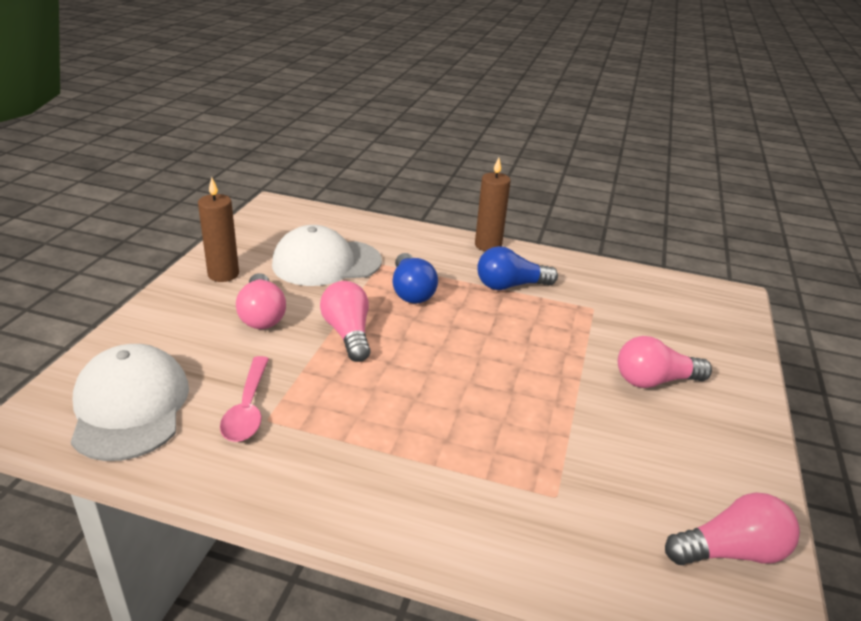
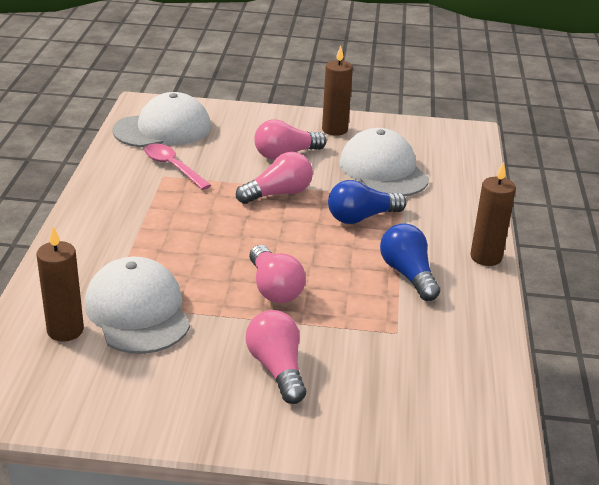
camera: 80 degrees right, 0 degrees up
pink spoon [220,356,269,442] -> pink spoon turned 60 degrees clockwise [144,144,211,190]
pink light bulb [665,492,800,565] -> pink light bulb moved to [249,245,306,303]
none -> brown candle [37,227,84,342]
none -> white cap [85,257,190,354]

